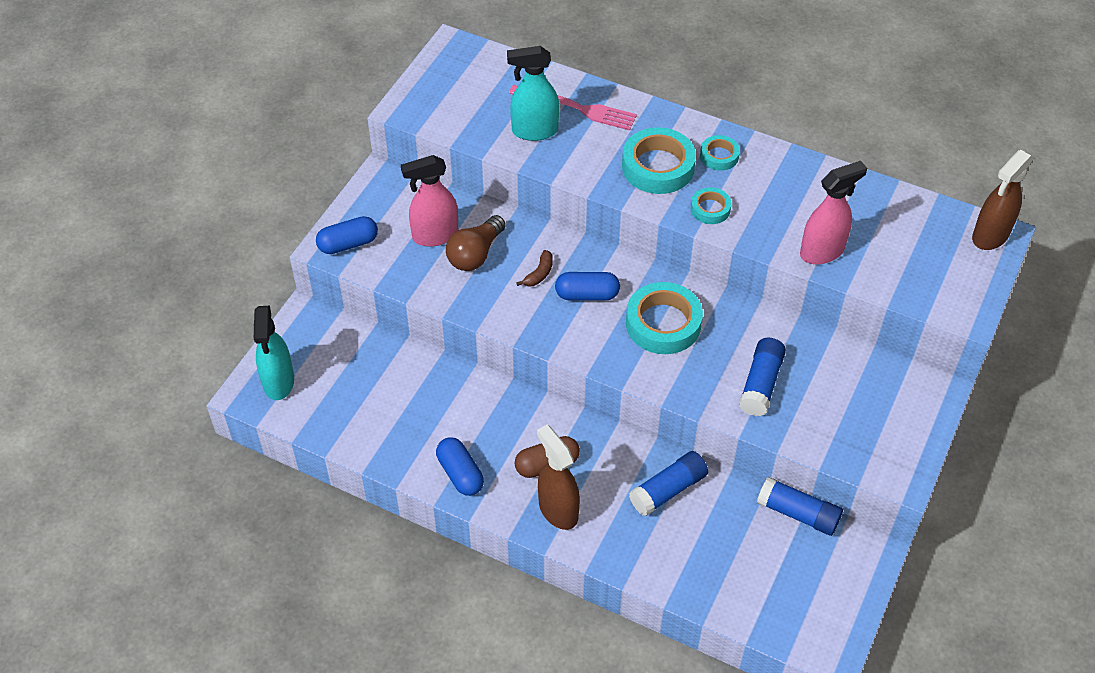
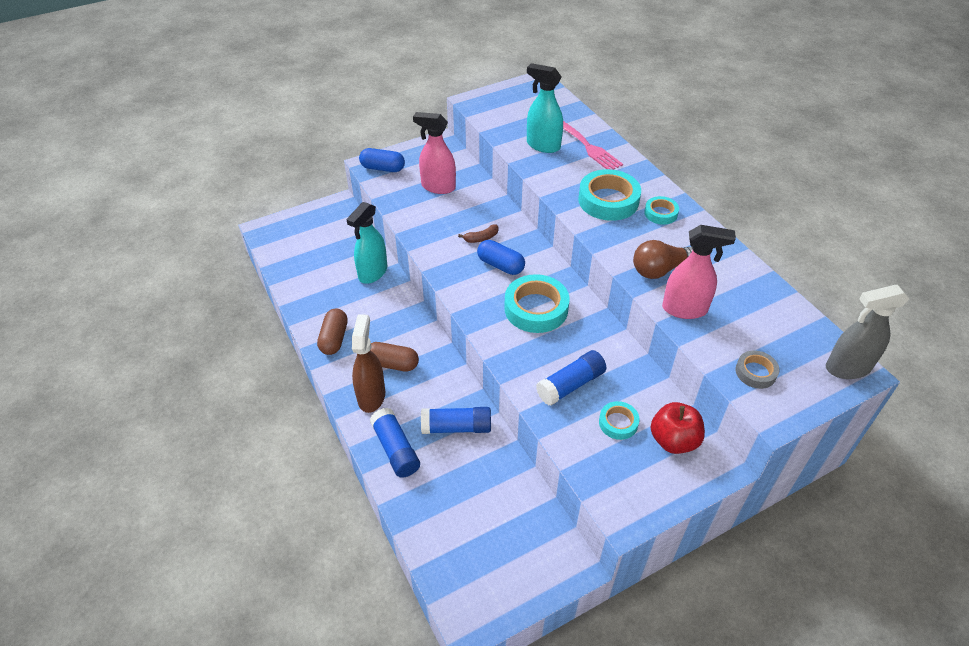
camera: 35 degrees right, 5 degrees down
turquoise spray bottle [254,306,294,400] -> turquoise spray bottle moved to [346,202,387,284]
blue capsule [436,437,484,496] -> brown capsule [317,309,348,355]
brown light bulb [446,215,506,271] -> brown light bulb moved to [633,240,693,279]
turquoise tape [691,187,731,224] -> turquoise tape moved to [599,401,639,440]
blue glue stick [757,476,843,536] -> blue glue stick moved to [370,408,420,478]
brown spray bottle [972,150,1034,250] -> grey spray bottle [826,285,909,379]
none -> red apple [651,402,705,454]
none -> grey tape [735,350,780,389]

